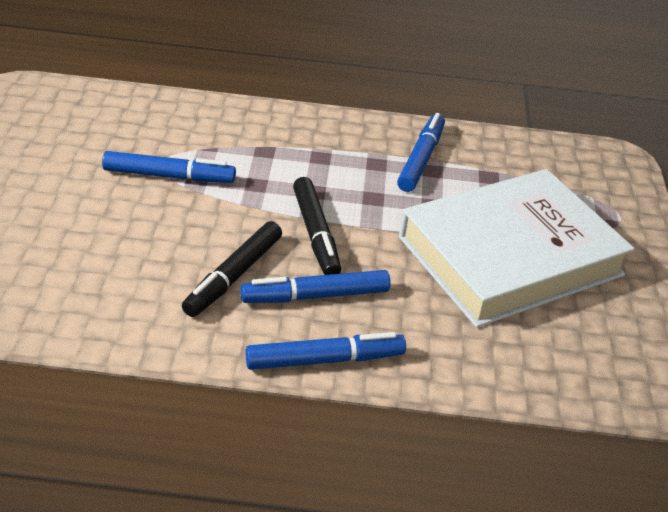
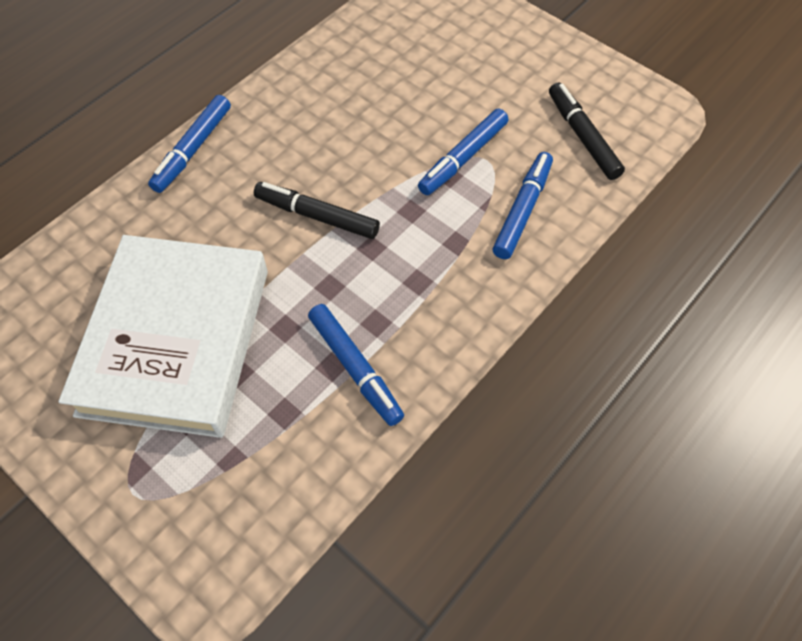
camera: 130 degrees right, 20 degrees up
black marker [182,221,282,317] -> black marker moved to [549,82,625,180]
blue marker [241,270,391,303] -> blue marker moved to [493,152,553,259]

